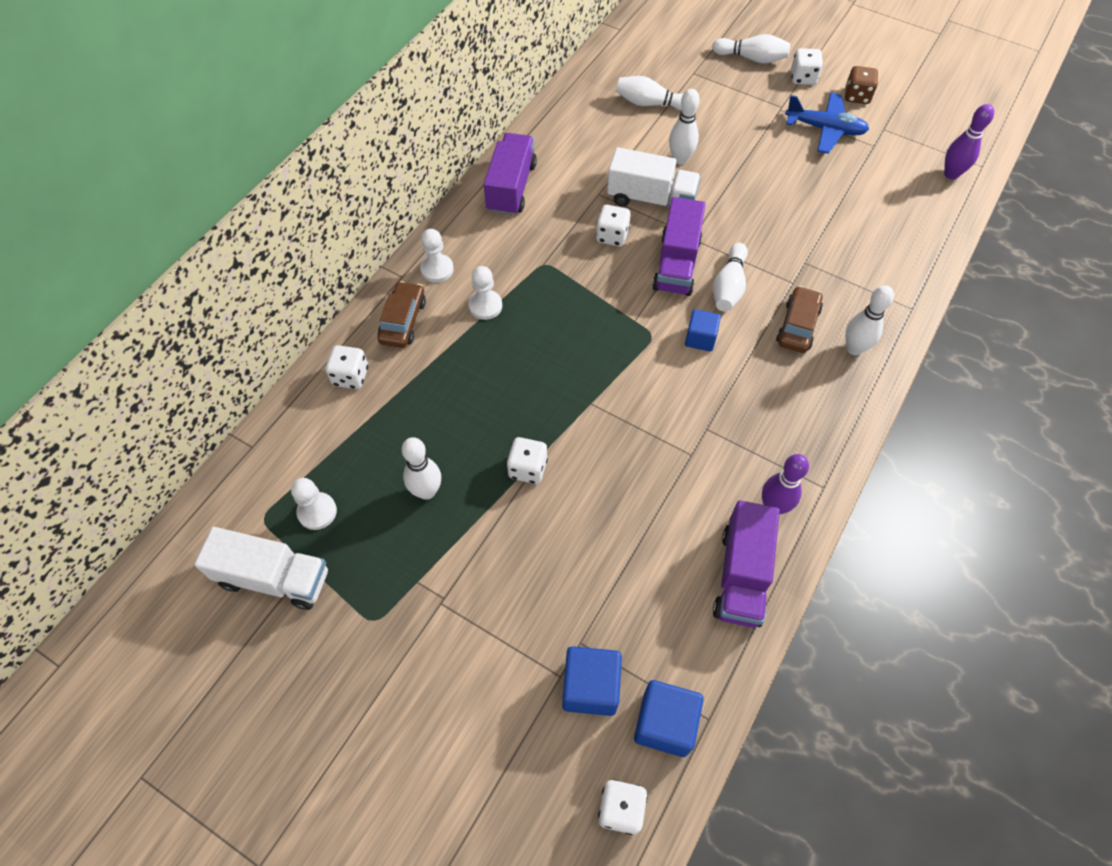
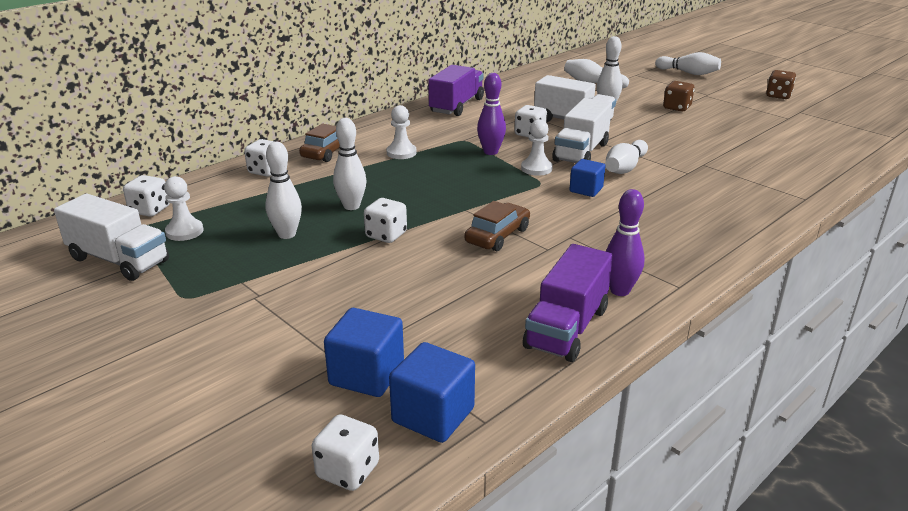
camera: 15 degrees right, 30 degrees down
white pawn [420,229,454,282] -> white pawn moved to [521,119,553,176]
purple truck [652,197,706,296] -> white truck [552,98,612,163]
brown car [776,286,823,353] -> brown car moved to [464,201,530,251]
blue plane [785,93,869,154] -> none
white dice [791,48,823,85] -> white dice moved to [123,175,170,217]
white bowling pin [845,285,894,355] -> white bowling pin moved to [333,118,367,210]
purple bowling pin [944,104,994,179] -> purple bowling pin moved to [477,73,506,155]
none -> brown dice [663,81,695,112]

